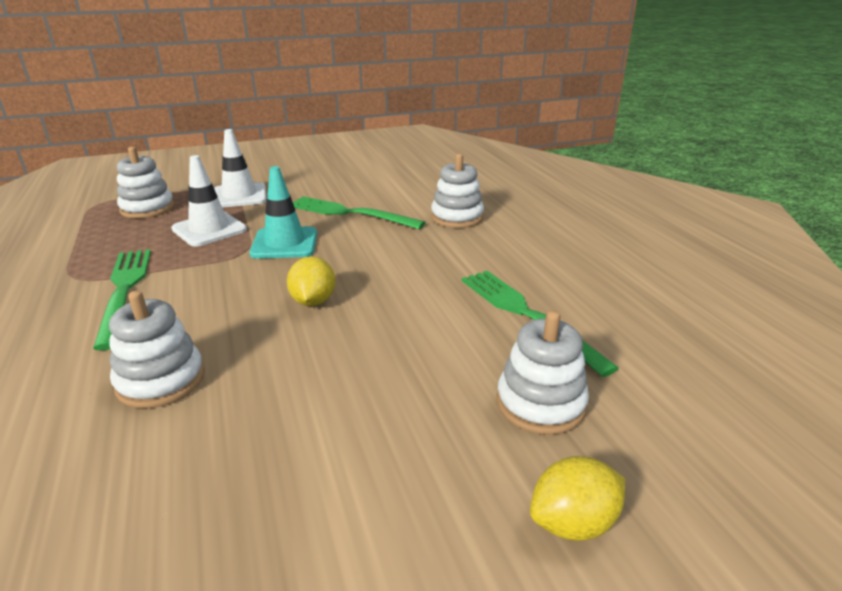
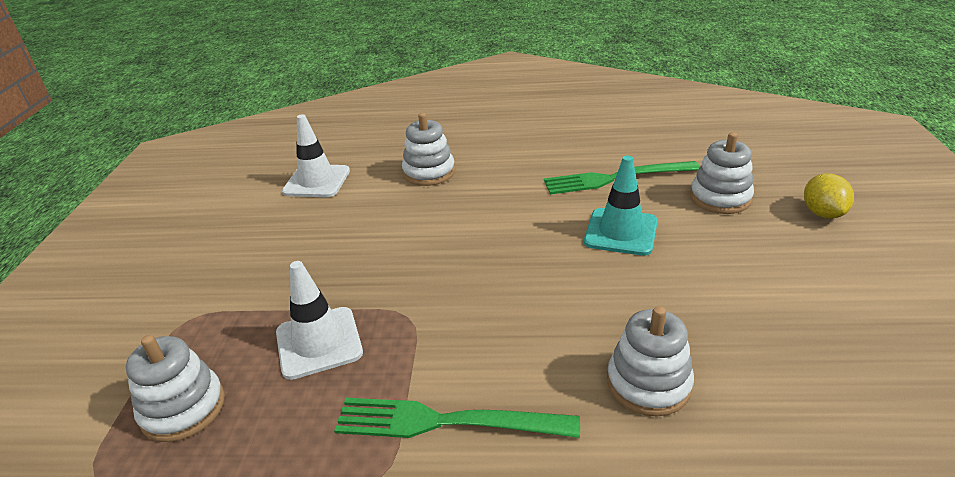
camera: 65 degrees left, 5 degrees up
white traffic cone [214,129,267,207] -> white traffic cone moved to [282,114,350,197]
turquoise traffic cone [249,166,317,259] -> turquoise traffic cone moved to [584,155,658,256]
yellow lemon [287,256,336,306] -> none
green fork [293,196,426,229] -> none

